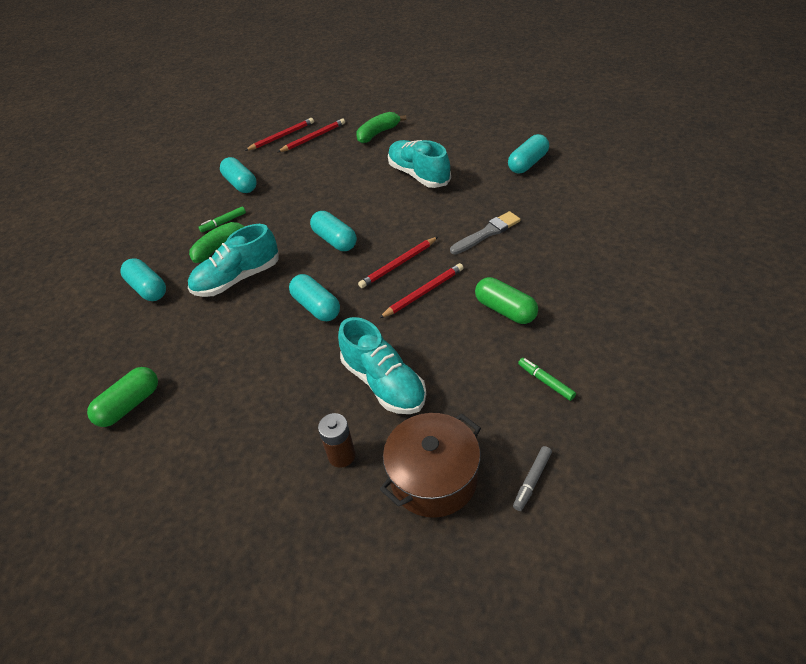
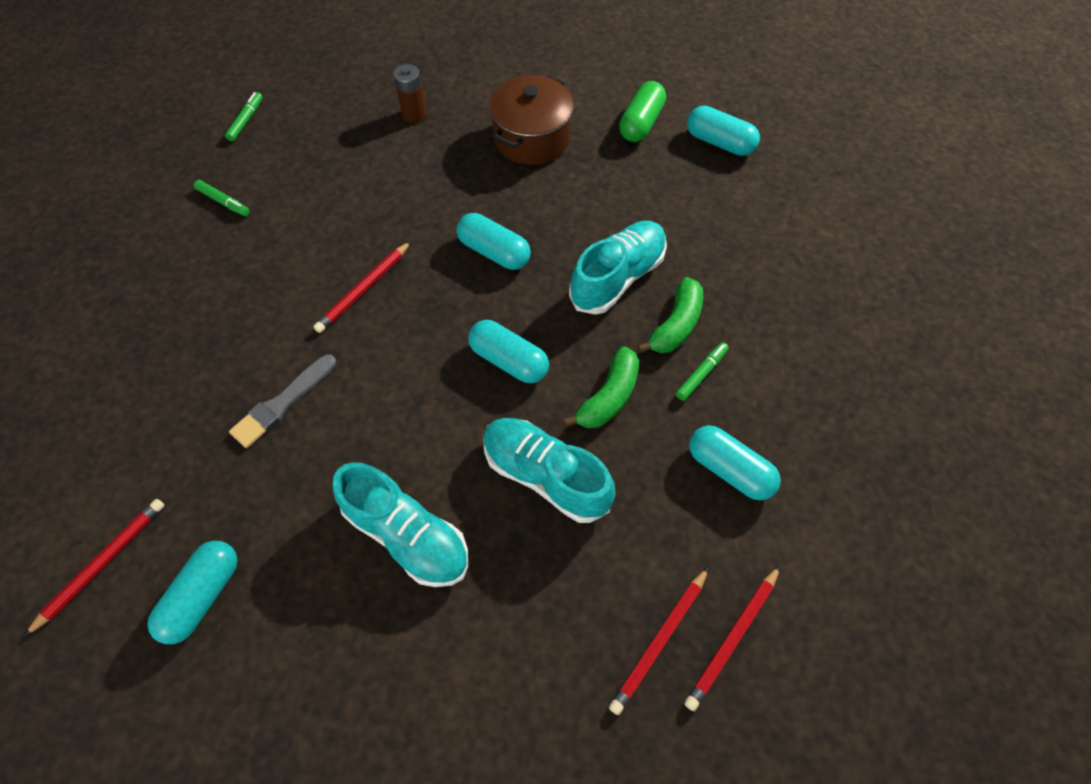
camera: 160 degrees right, 15 degrees up
turquoise capsule [120,258,166,301] -> turquoise capsule moved to [687,106,760,156]
turquoise shoe [338,317,426,414] -> turquoise shoe moved to [483,418,616,523]
green banana [356,112,407,143] -> green banana moved to [563,346,639,428]
red pencil [358,237,438,288] -> red pencil moved to [24,499,165,637]
brown pot [380,413,481,518] -> brown pot moved to [489,75,574,165]
green capsule [475,277,538,324] -> none
grey marker [513,446,552,511] -> green marker [225,92,263,141]

